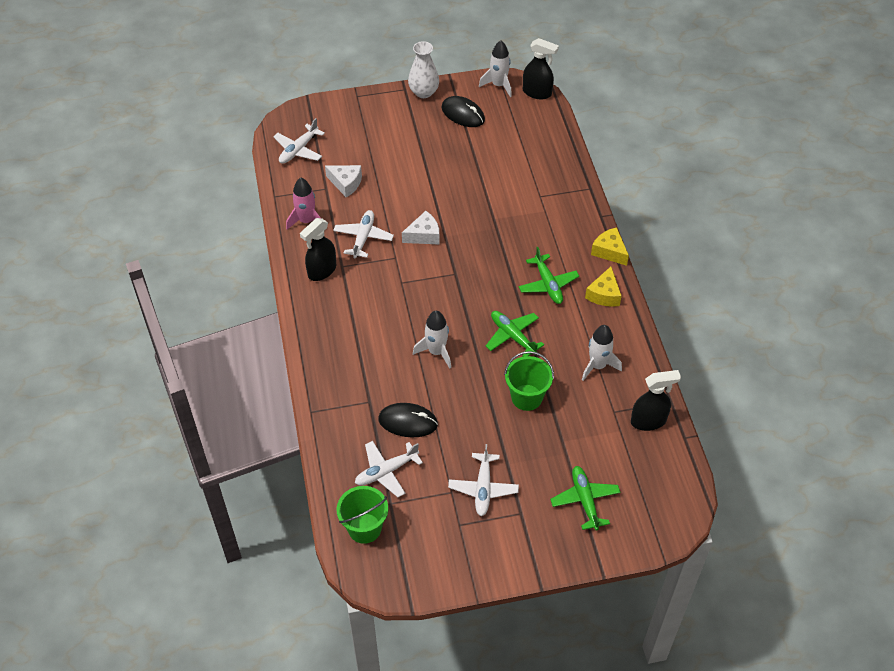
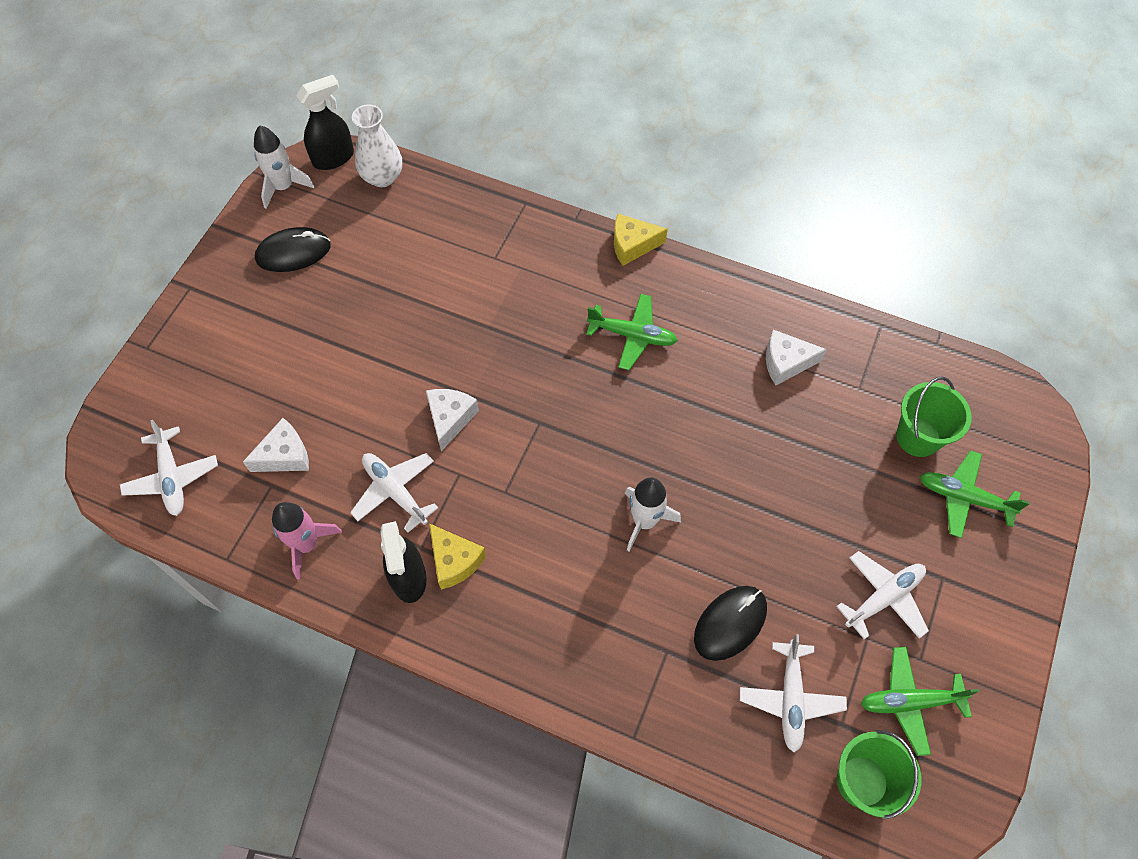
camera: 55 degrees left, 10 degrees up
white vase [408,41,439,98] -> white vase moved to [352,104,402,187]
white plane [448,444,519,516] -> white plane turned 75 degrees counterclockwise [836,551,929,639]
green plane [486,311,544,357] -> green plane moved to [861,647,979,756]
green bucket [504,351,554,411] -> green bucket moved to [896,377,972,457]
white rocket [582,325,622,381] -> white cheese [766,330,827,385]
yellow cheese [585,267,621,307] -> yellow cheese moved to [429,523,486,590]
black spray bottle [631,370,681,431] -> none

